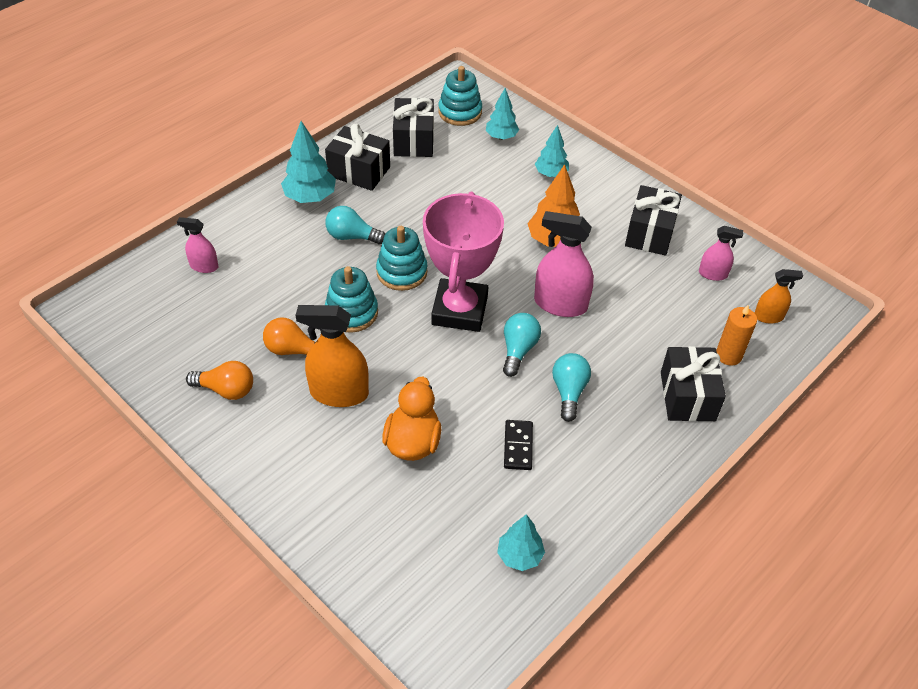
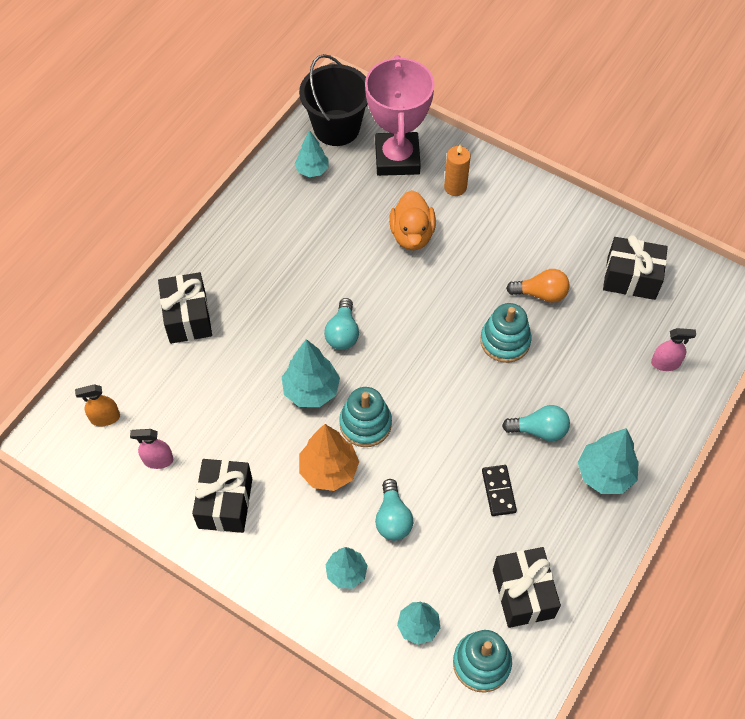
camera: 170 degrees right, 10 degrees up
orange light bulb [186,361,253,400] -> none
orange spray bottle [296,305,369,407] -> none
black gift [325,124,390,191] -> black gift moved to [603,235,668,300]
turquoise stacking toy [376,226,427,291] -> turquoise stacking toy moved to [339,387,392,447]
pink trophy [423,192,504,332] -> pink trophy moved to [365,55,435,176]
black domino [504,420,533,470] -> black domino moved to [482,465,517,516]
pink spray bottle [534,211,594,317] -> turquoise tree [282,339,340,407]
turquoise light bulb [552,353,591,422] -> turquoise light bulb moved to [375,479,413,541]
orange candle [716,305,757,366] -> orange candle moved to [444,145,471,196]
none -> black bucket [299,54,368,146]

